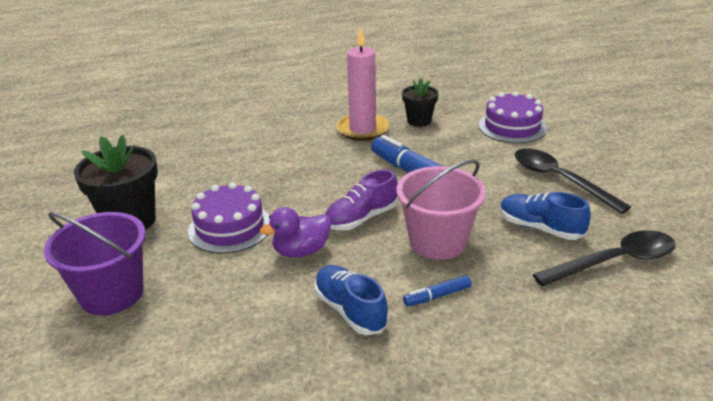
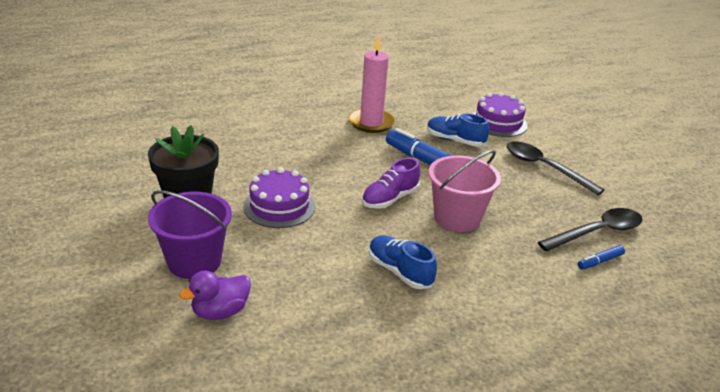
camera: 10 degrees left, 0 degrees up
purple duck [260,207,331,258] -> purple duck moved to [179,271,251,320]
black flower pot [402,78,439,127] -> none
blue marker [403,275,472,306] -> blue marker moved to [578,245,625,270]
blue shoe [500,192,591,240] -> blue shoe moved to [427,114,489,146]

